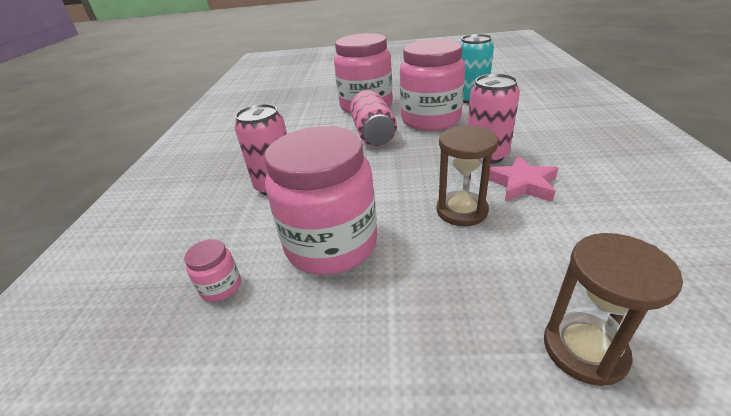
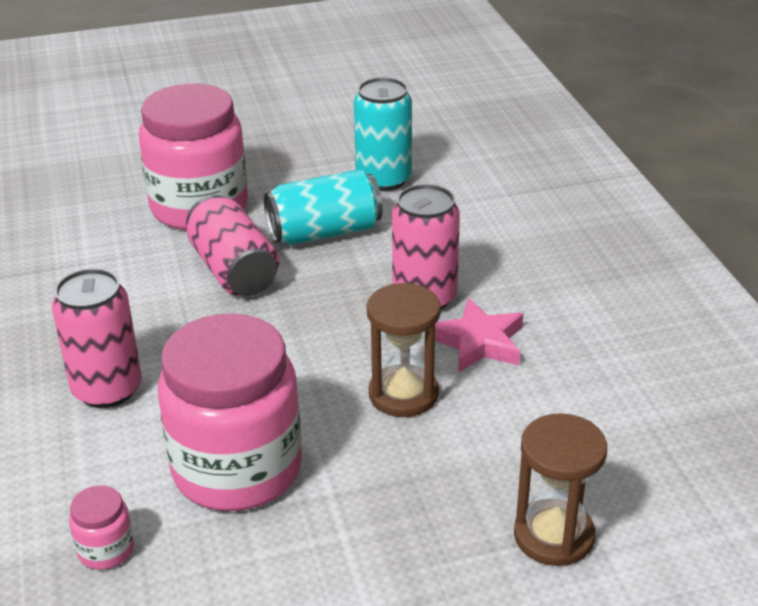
camera: 20 degrees left, 0 degrees up
pink jar [400,39,465,131] -> turquoise can [264,169,383,245]

